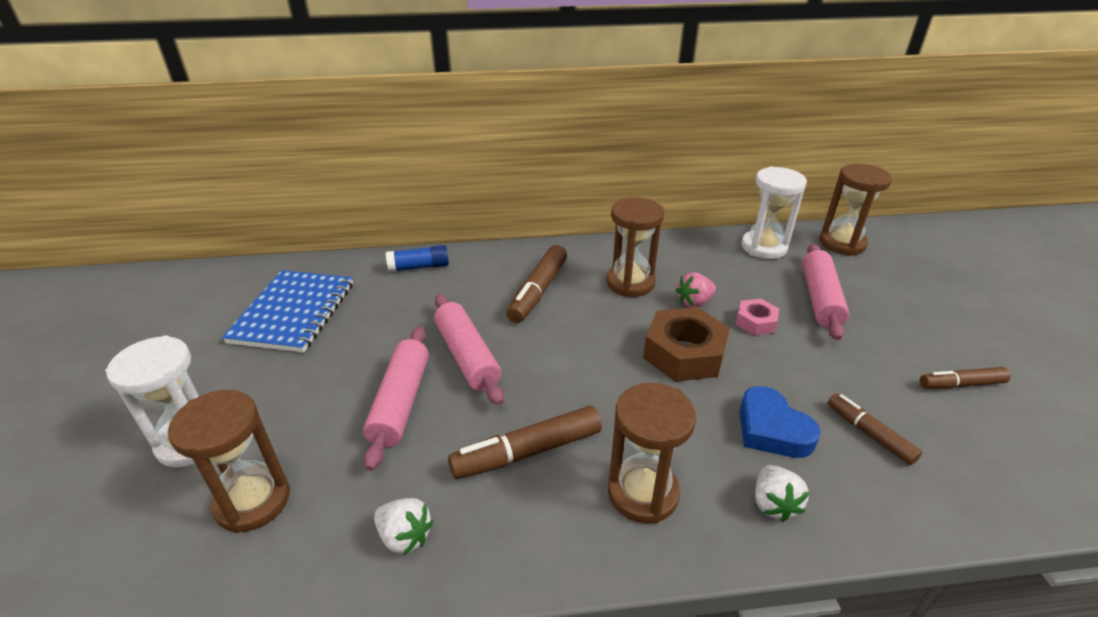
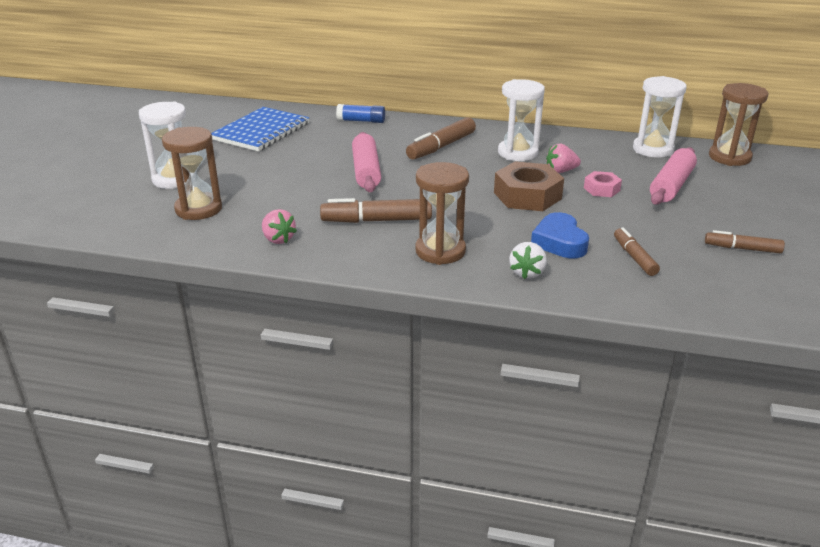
camera: 20 degrees right, 5 degrees down
pink rolling pin [363,326,429,471] -> none
white strawberry [374,498,433,555] -> pink strawberry [262,209,297,244]
brown hourglass [606,197,664,297] -> white hourglass [498,79,545,161]

